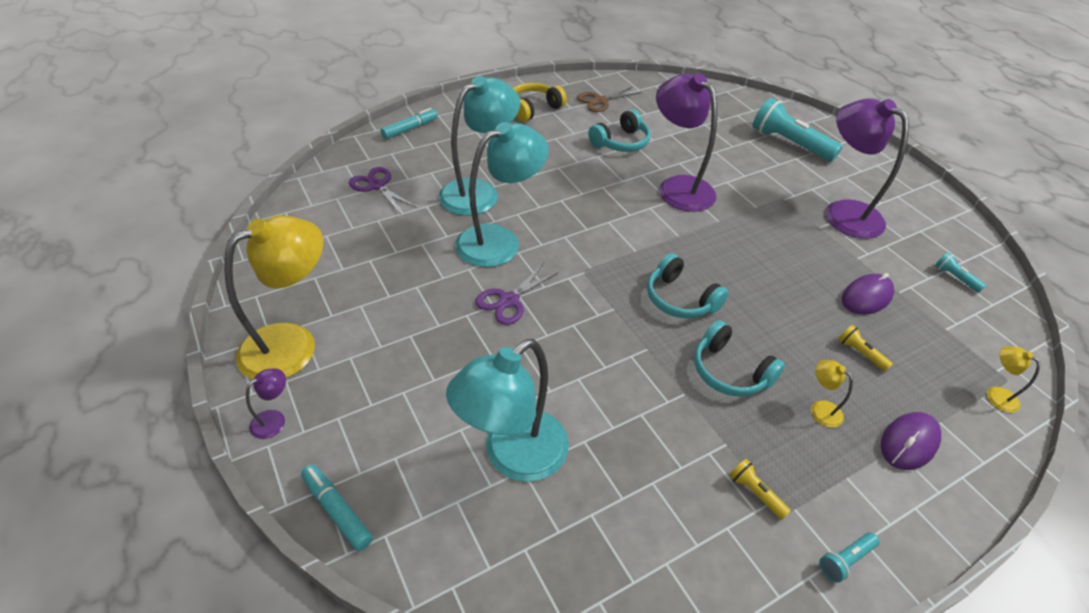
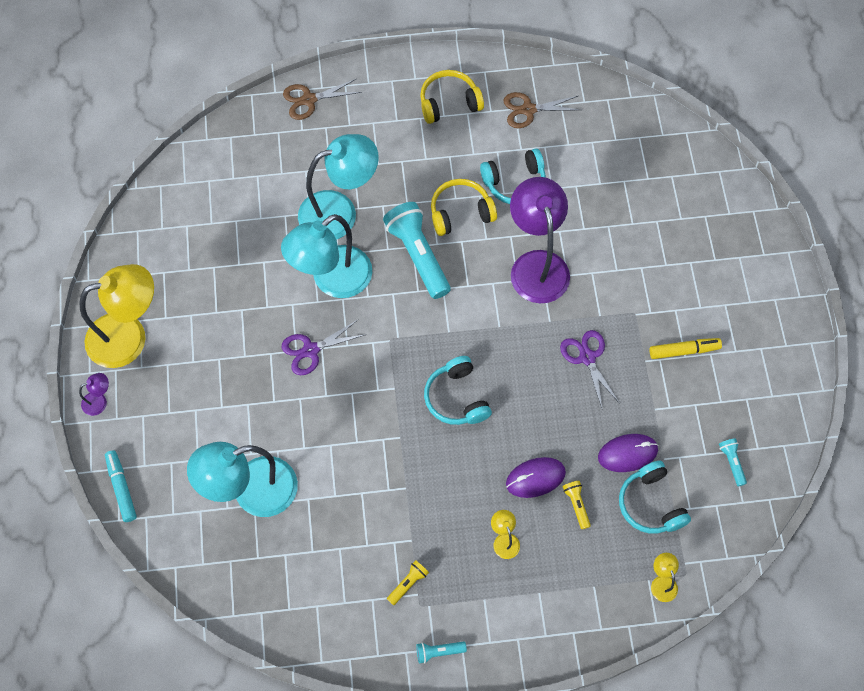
camera: 25 degrees right, 20 degrees up
purple scissors [349,167,417,214] -> purple scissors moved to [560,330,620,408]
turquoise marker [381,108,438,139] -> brown scissors [283,79,362,120]
turquoise lamp [455,122,549,267] -> turquoise lamp turned 150 degrees clockwise [281,214,372,298]
turquoise headphones [694,320,785,397] -> turquoise headphones moved to [619,461,691,534]
yellow flashlight [729,459,791,520] -> yellow flashlight turned 60 degrees clockwise [387,560,429,605]
turquoise flashlight [752,98,843,162] -> turquoise flashlight moved to [383,202,450,299]
purple lamp [825,99,909,239] -> yellow marker [649,338,722,359]
purple mouse [881,412,941,470] -> purple mouse moved to [506,457,566,498]
none -> yellow headphones [431,179,497,236]

